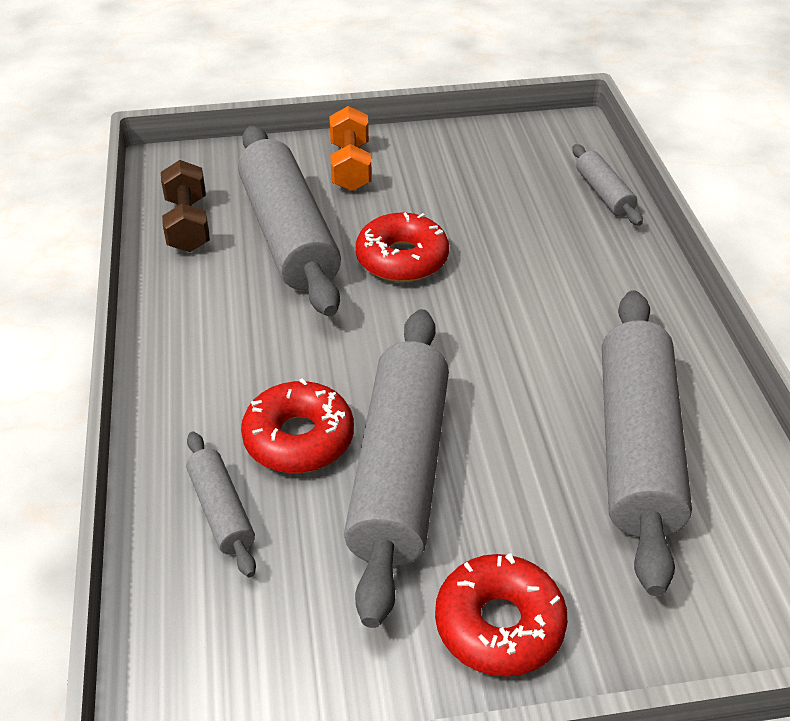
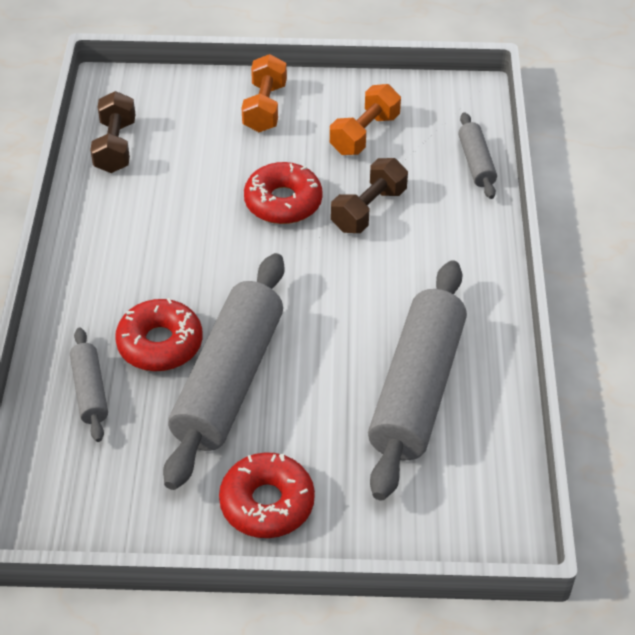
camera: 10 degrees right, 5 degrees up
grey rolling pin [238,126,341,316] -> none
none -> orange dumbbell [330,84,401,155]
none -> brown dumbbell [331,158,408,233]

